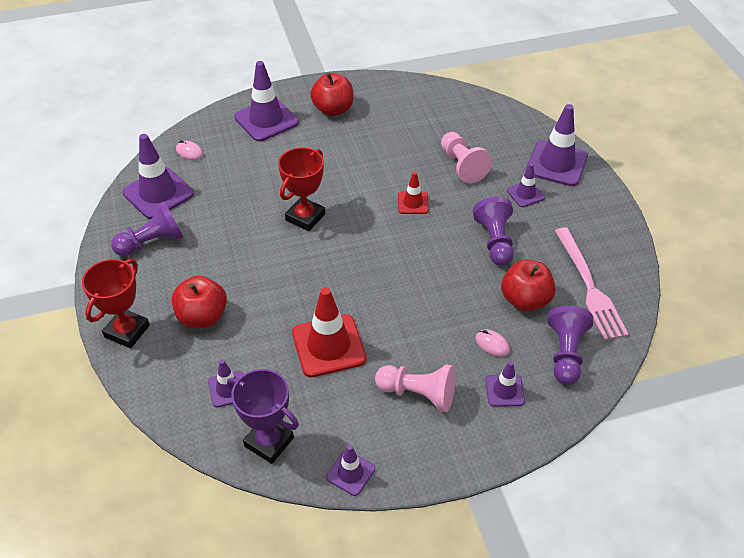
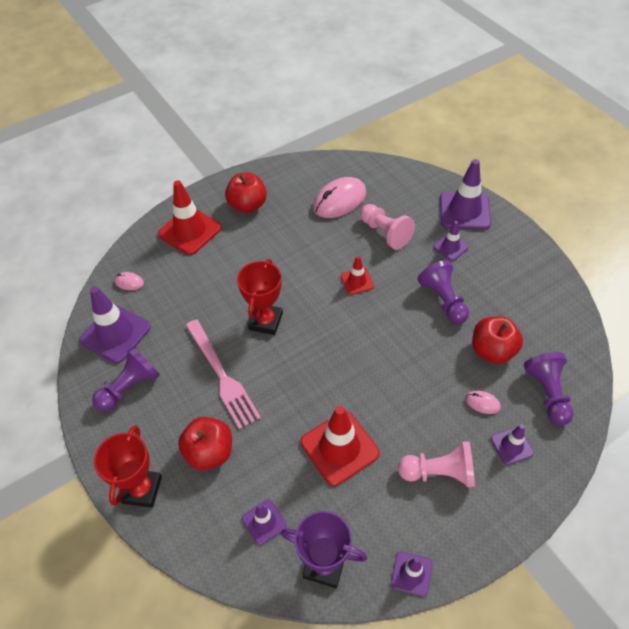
camera: 15 degrees left, 5 degrees up
purple traffic cone [234,61,299,142] -> red traffic cone [158,180,222,255]
pink fork [555,227,629,340] -> pink fork moved to [185,319,261,429]
none -> pink mouse [313,177,366,218]

